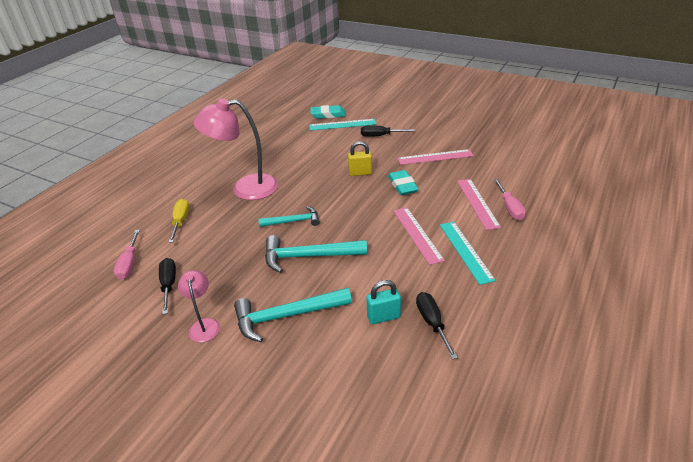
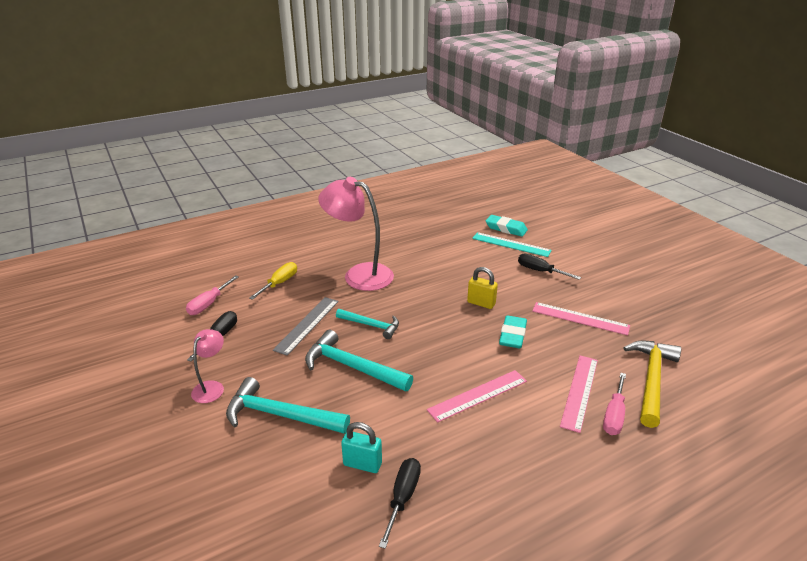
camera: 30 degrees right, 5 degrees down
pink ruler [394,207,445,265] -> pink ruler turned 45 degrees clockwise [427,370,527,423]
turquoise ruler [440,222,496,285] -> none
none -> grey ruler [273,297,339,356]
none -> yellow hammer [623,340,681,428]

